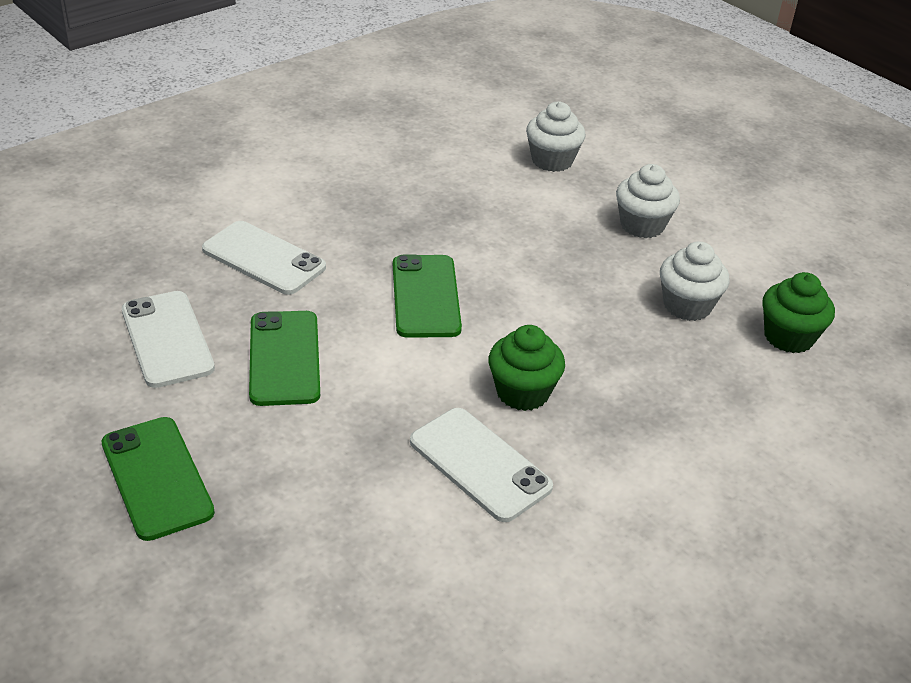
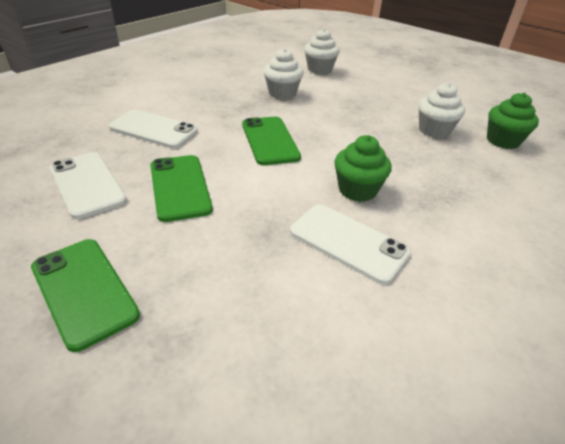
camera: 10 degrees left, 0 degrees up
white cupcake [616,164,680,238] -> white cupcake moved to [263,48,303,99]

